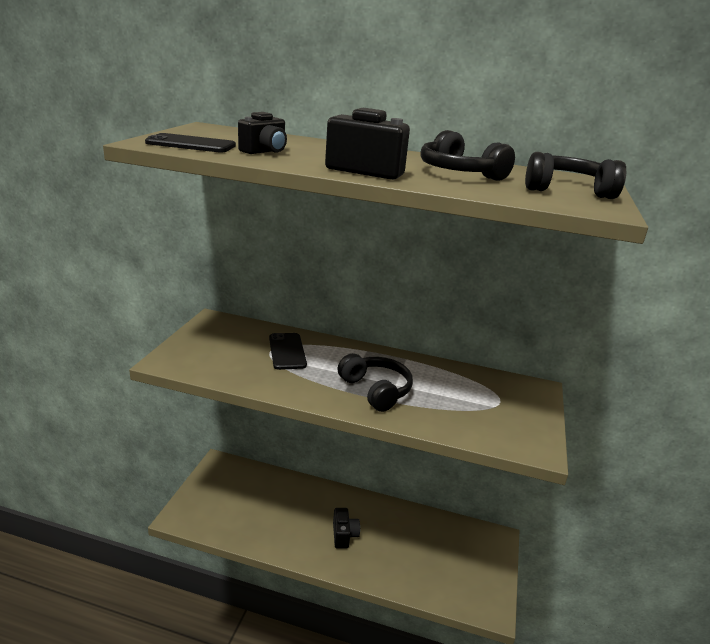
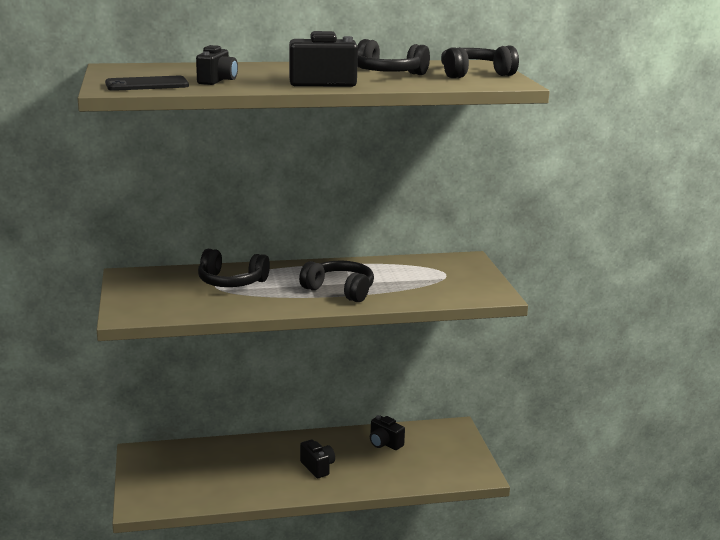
camera: 25 degrees left, 5 degrees down
black phone [269,333,307,370] -> black headphones [198,249,270,287]
none -> black camera [370,415,405,450]

